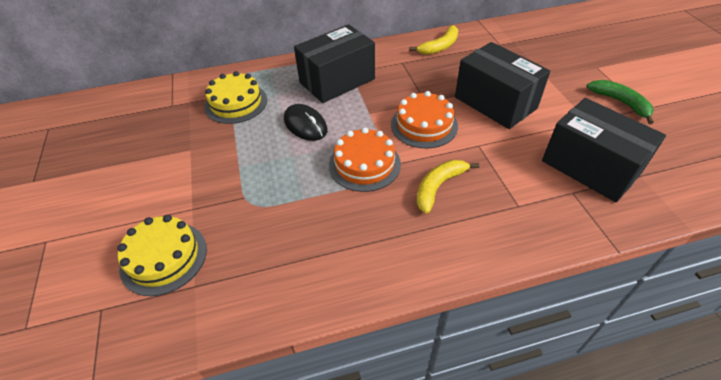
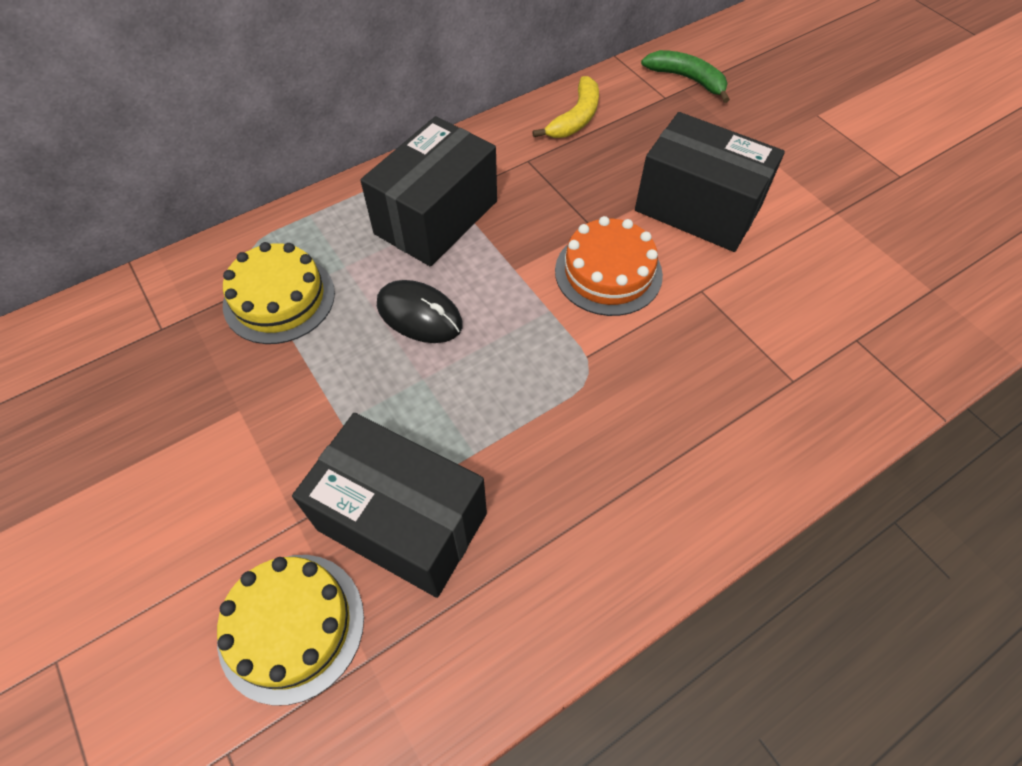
camera: 20 degrees left, 10 degrees up
orange cake [329,127,401,192] -> none
yellow banana [417,160,479,214] -> none
black box [542,98,666,202] -> black box moved to [292,413,487,598]
green banana [587,80,654,124] -> green banana moved to [641,50,730,103]

